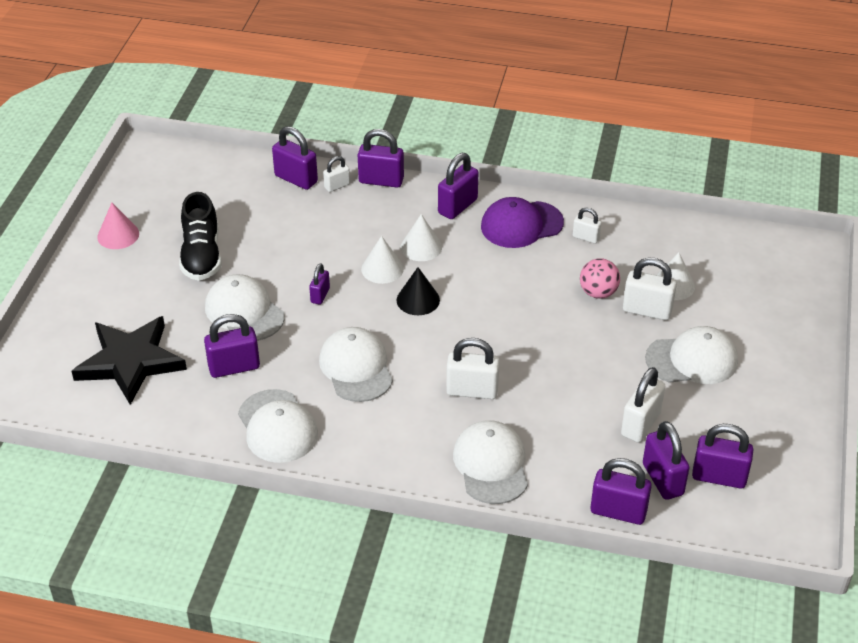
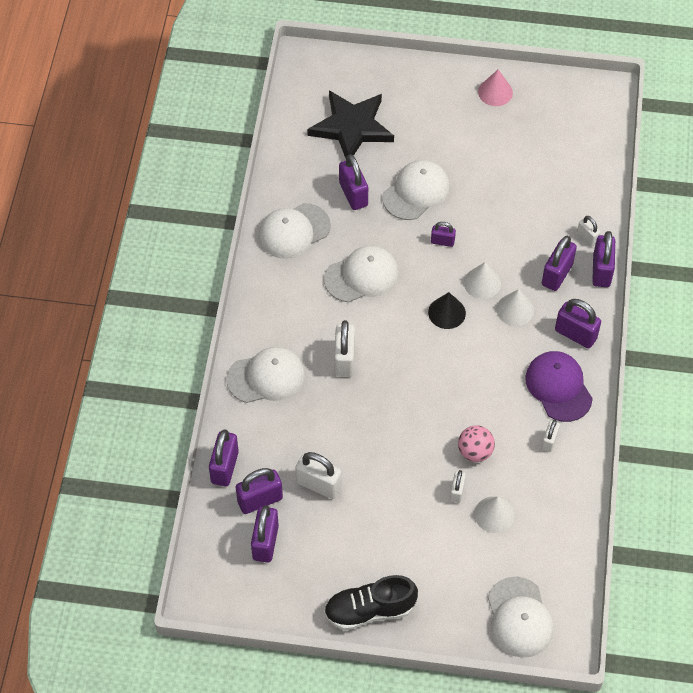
camera: 85 degrees right, 15 degrees up
black shoe [179,192,222,281] -> black shoe moved to [324,575,418,630]
purple padlock [272,126,318,190] -> purple padlock moved to [542,236,577,291]
white padlock [623,258,677,320] -> white padlock [450,470,466,503], size x0.58
white cap [645,326,738,384] -> white cap moved to [488,577,554,658]

